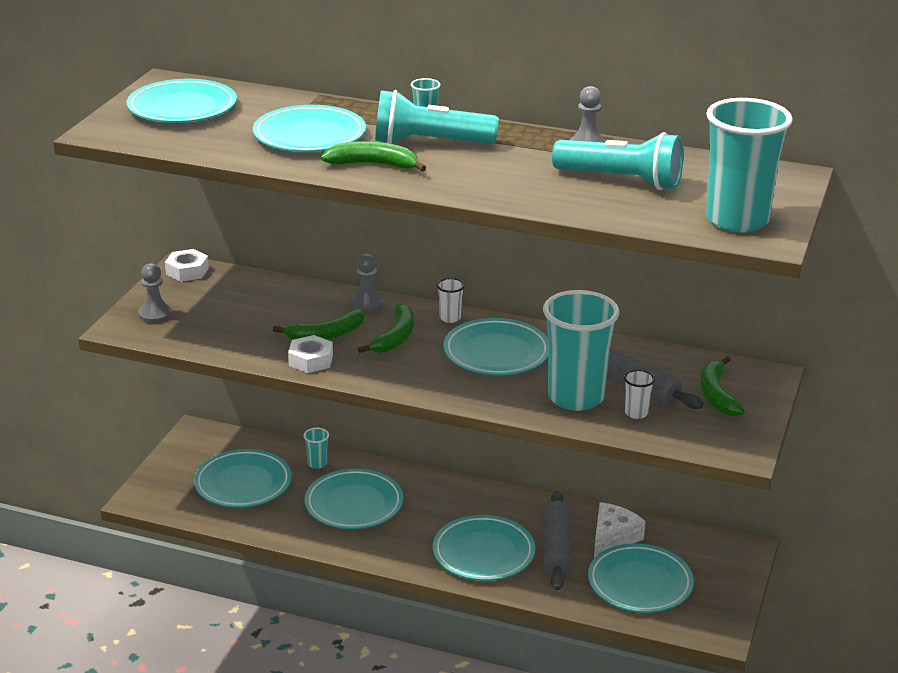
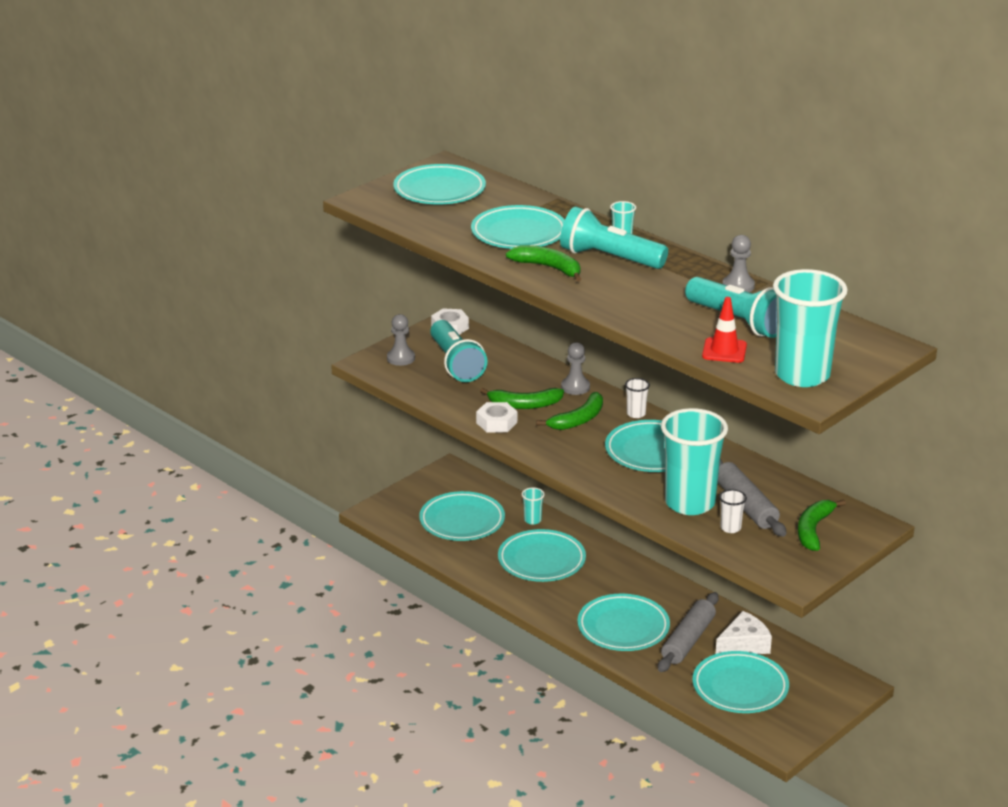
camera: 25 degrees right, 0 degrees up
none -> turquoise flashlight [430,320,488,382]
none -> red traffic cone [702,297,747,363]

